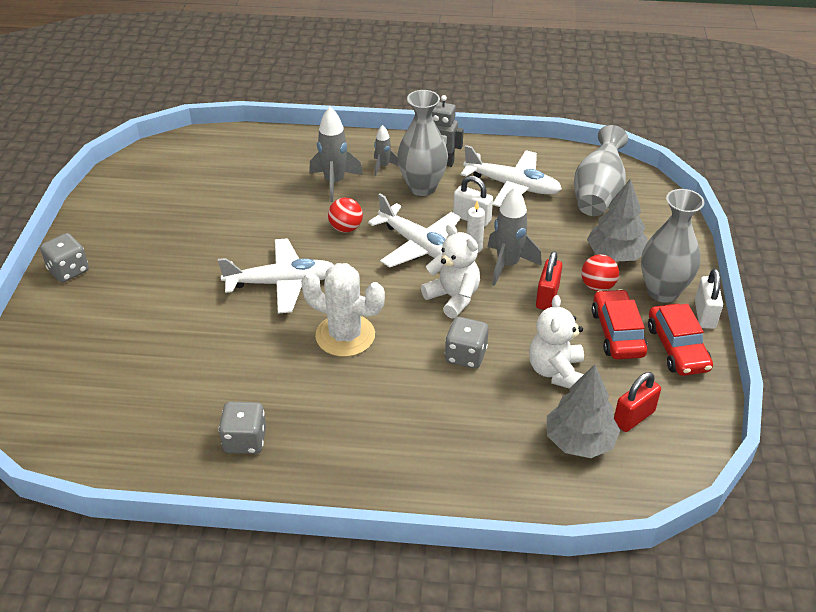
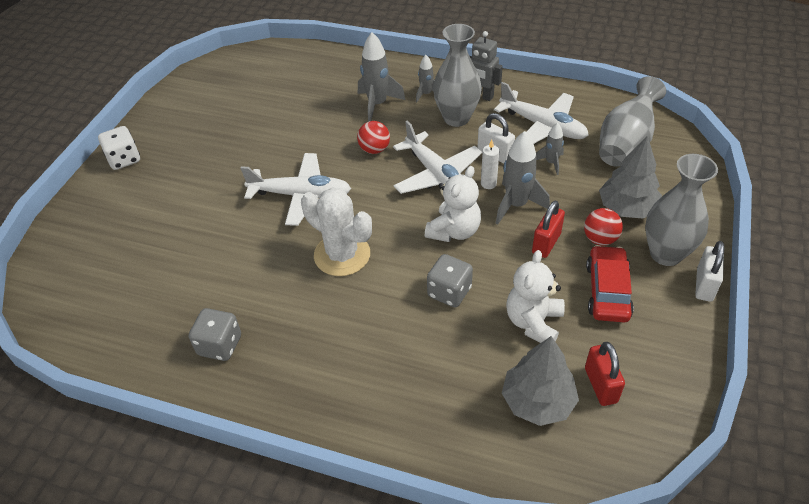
camera: 15 degrees right, 5 degrees up
grey dice [40,233,89,283] -> white dice [98,126,140,170]
white teddy bear [421,224,480,319] -> white teddy bear turned 60 degrees clockwise [425,166,481,242]
red padlock [614,372,661,432] -> red padlock turned 75 degrees counterclockwise [585,342,625,406]
red car [648,304,713,376] -> none
none -> grey rocket [536,123,564,175]

